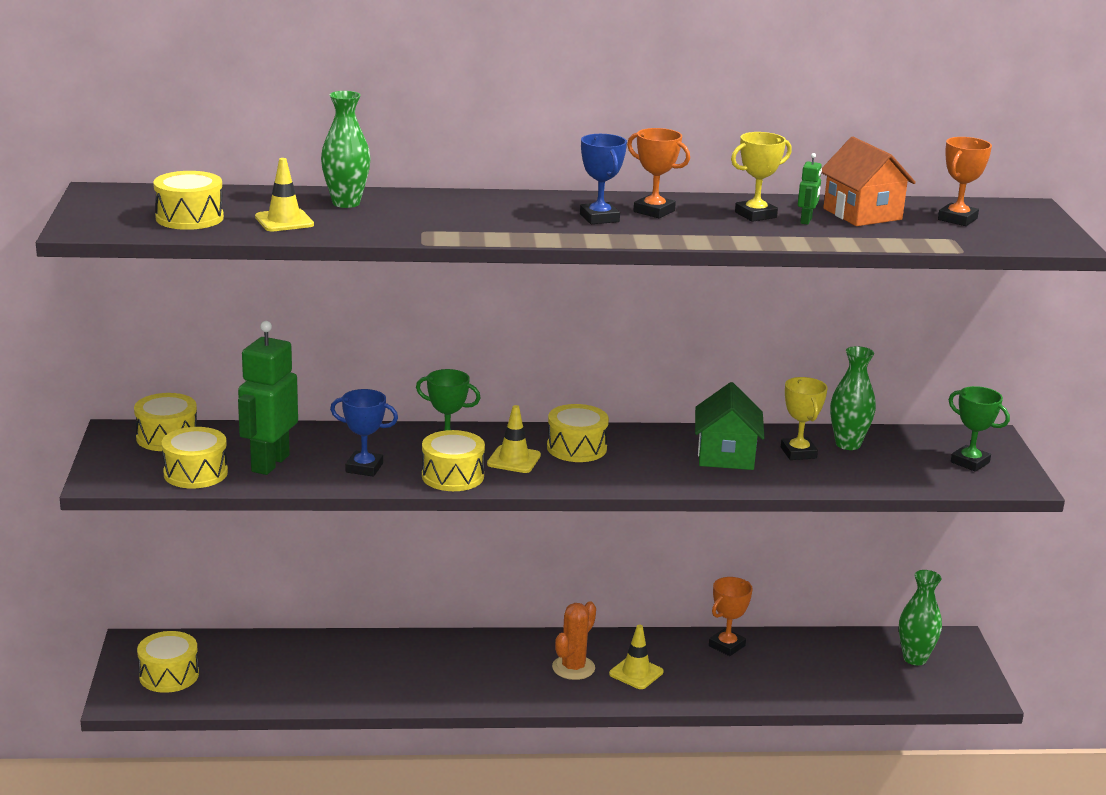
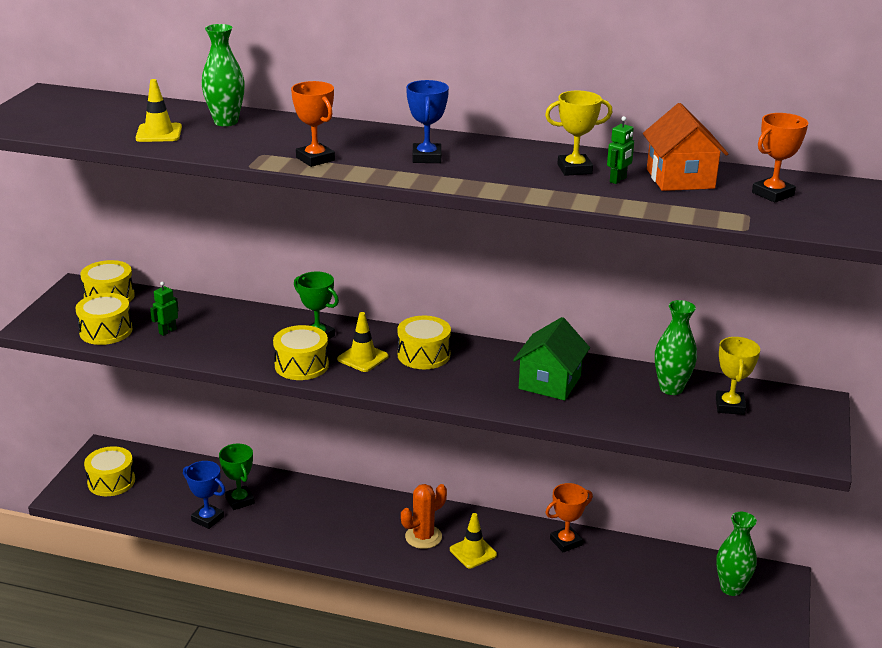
camera: 20 degrees right, 5 degrees up
yellow drum [153,171,224,230] -> none
green robot [238,321,298,475] -> green robot [150,282,178,336], size x0.44
blue trophy [330,389,398,477] -> blue trophy moved to [183,461,225,529]
orange trophy [627,128,690,218] -> orange trophy moved to [291,81,335,167]
yellow trophy [781,377,828,460] -> yellow trophy moved to [716,337,760,415]
green trophy [949,386,1010,472] -> green trophy moved to [219,444,255,510]

